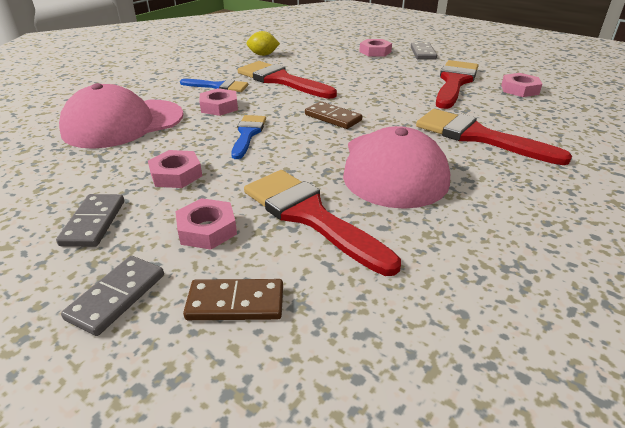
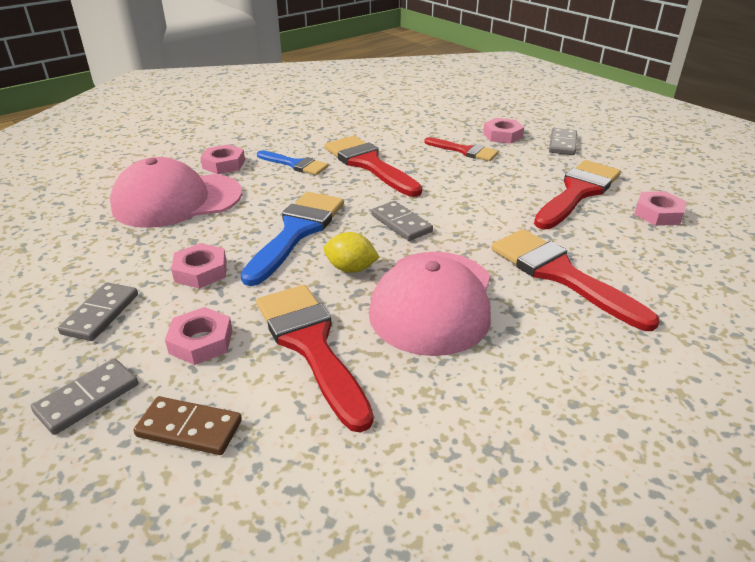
camera: 15 degrees right, 0 degrees up
pink nut [199,88,238,116] -> pink nut moved to [200,144,245,174]
blue brush [231,115,266,159] -> blue brush [241,192,344,286], size x1.69
yellow lemon [246,31,280,56] -> yellow lemon moved to [324,232,380,273]
brown domino [305,101,362,129] -> grey domino [371,201,433,241]
none -> red brush [424,137,499,161]

